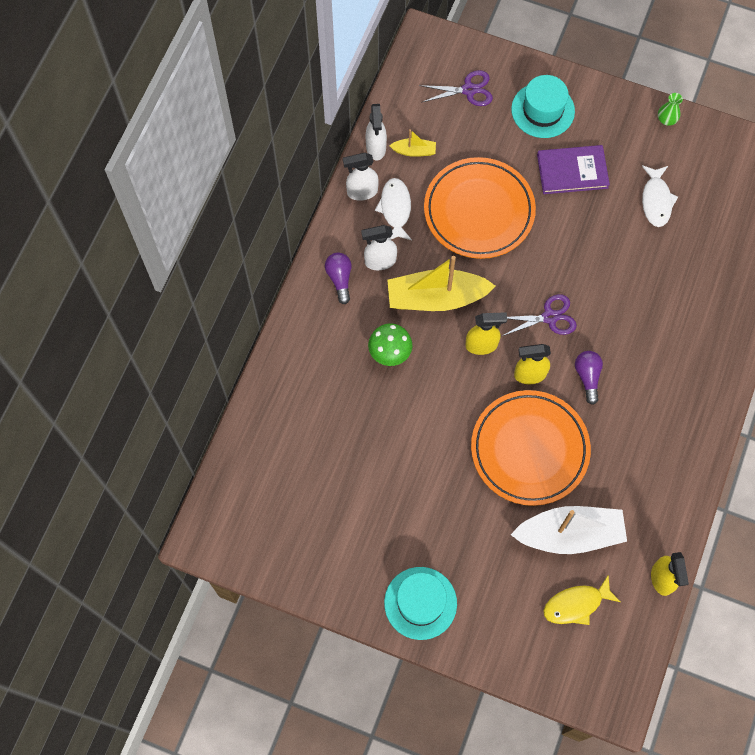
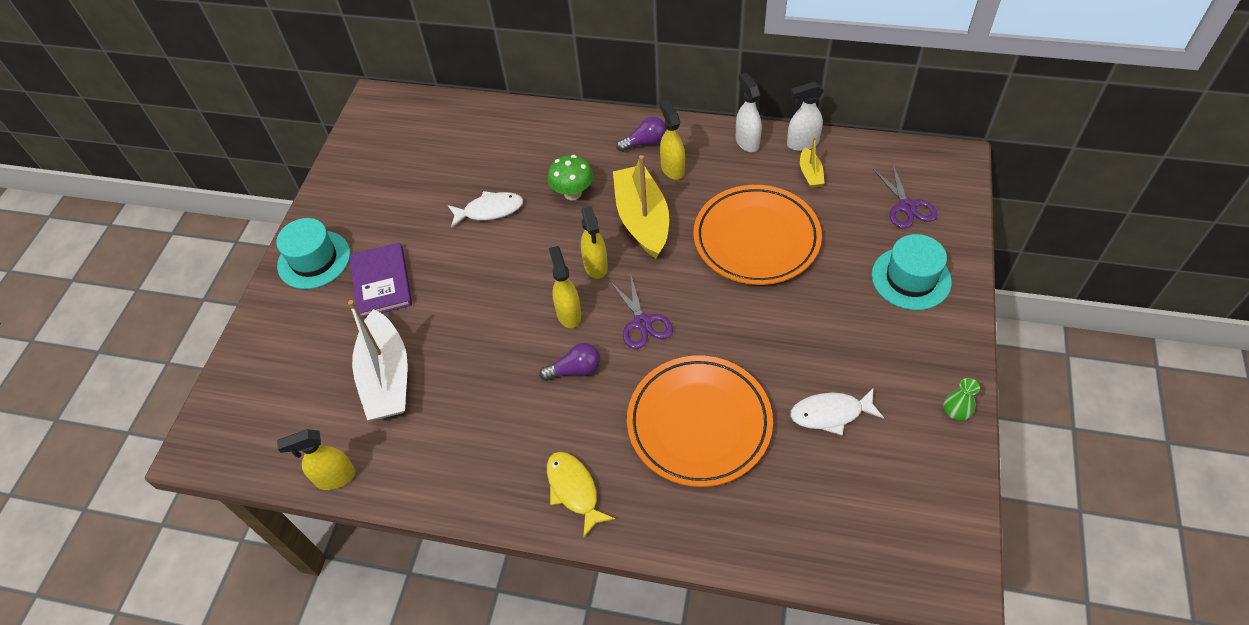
camera: 85 degrees right, 15 degrees down
white spray bottle [361,225,397,270] -> yellow spray bottle [660,100,685,180]
white fish [375,178,412,240] -> white fish moved to [448,191,523,228]
orange plate [471,390,591,506] -> orange plate moved to [627,356,773,487]
purple book [537,145,610,194] -> purple book moved to [349,242,412,318]
yellow fish [543,575,620,625] -> yellow fish moved to [547,452,615,538]

